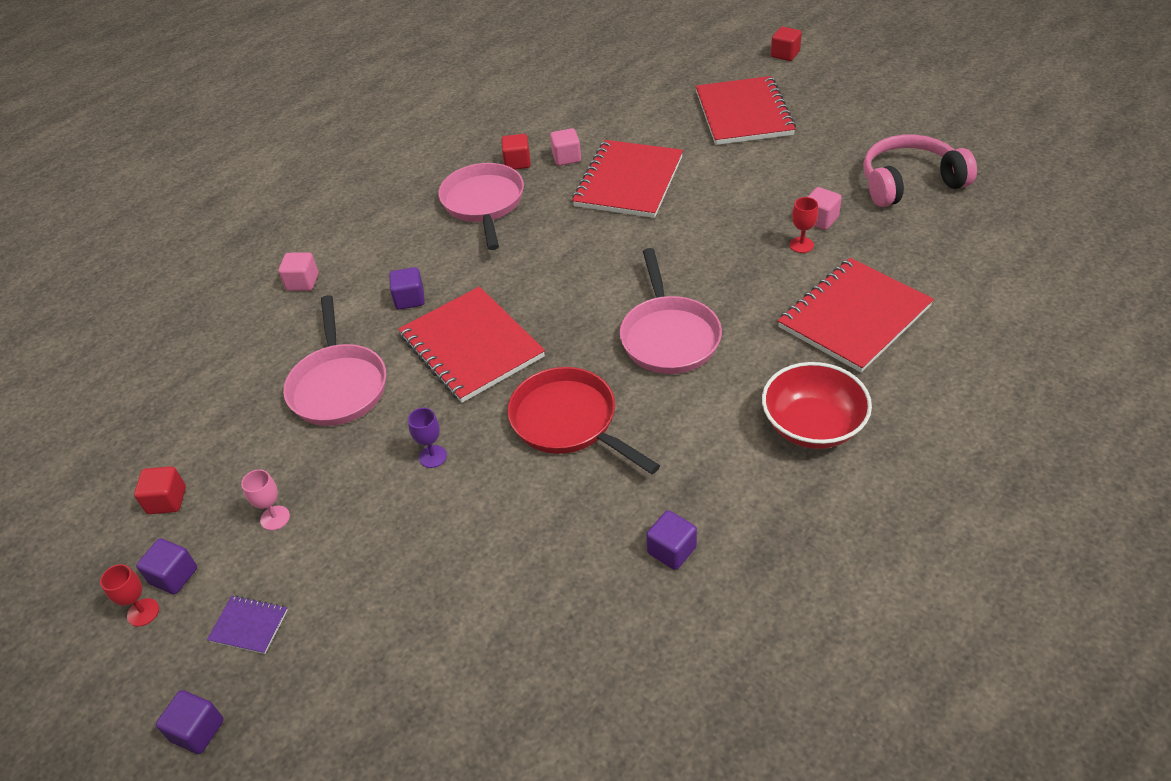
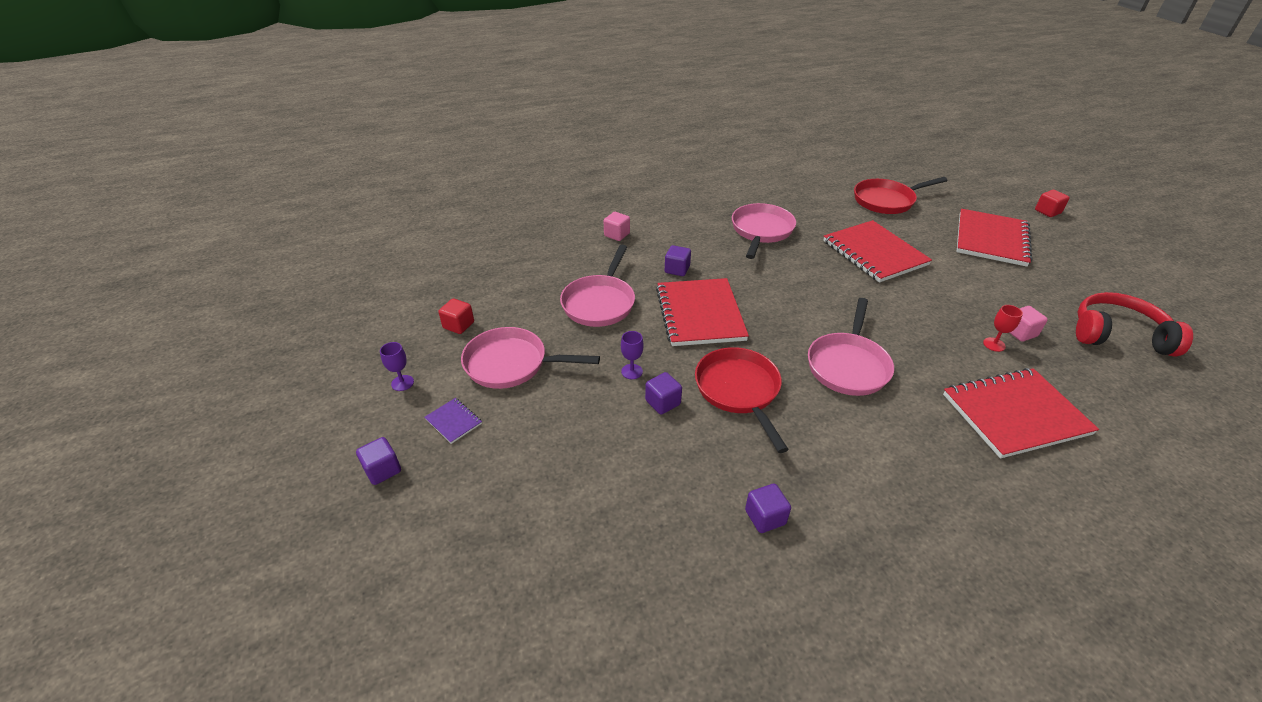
camera: 25 degrees right, 5 degrees down
red goblet [100,564,159,627] -> purple goblet [380,342,414,391]
purple cube [136,538,197,594] -> purple cube moved to [645,372,682,415]
pink goblet [241,469,290,530] -> pink pan [461,327,600,389]
red cube [501,134,531,169] -> none
pink cube [550,128,581,166] -> none
red notebook [572,140,683,218] -> red notebook turned 75 degrees counterclockwise [823,220,932,283]
red bowl [762,362,872,449] -> none
pink headphones [863,135,977,207] -> red headphones [1076,292,1193,357]
none -> red pan [854,177,948,214]

